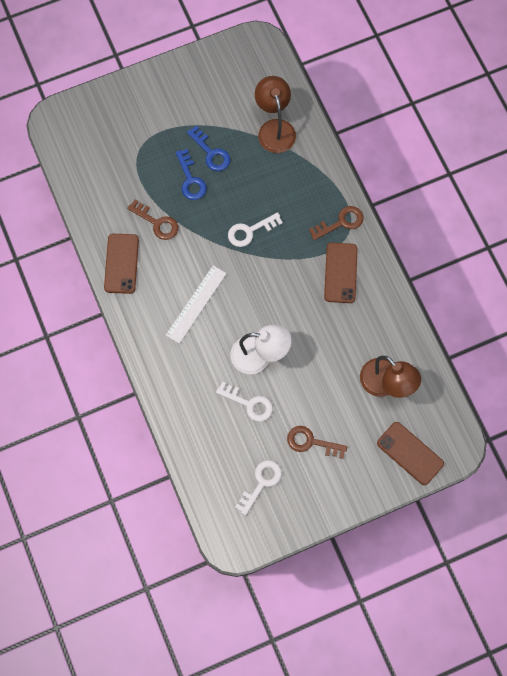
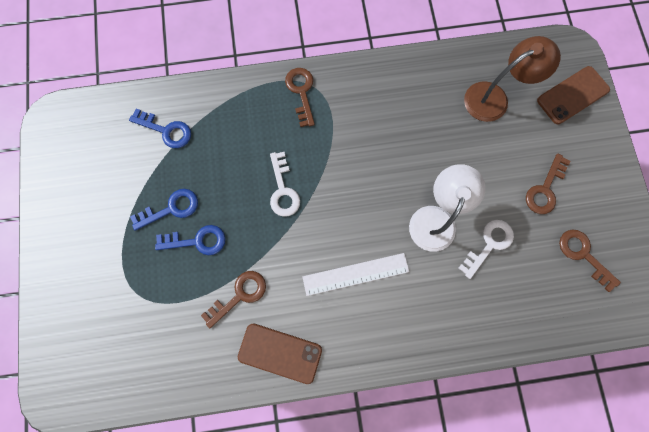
camera: 75 degrees left, 5 degrees up
white ruler [166,265,227,344] -> white ruler turned 60 degrees counterclockwise [302,253,409,296]
white key [235,460,282,516] -> brown key [559,229,621,292]
brown lamp [255,76,296,153] -> blue key [129,108,191,148]
brown phone [324,243,358,303] -> none

